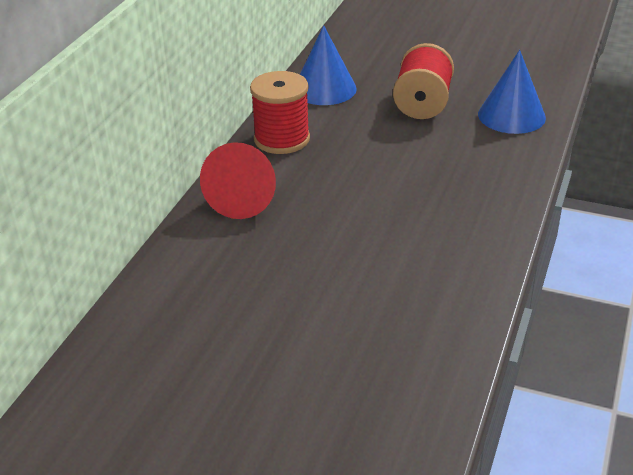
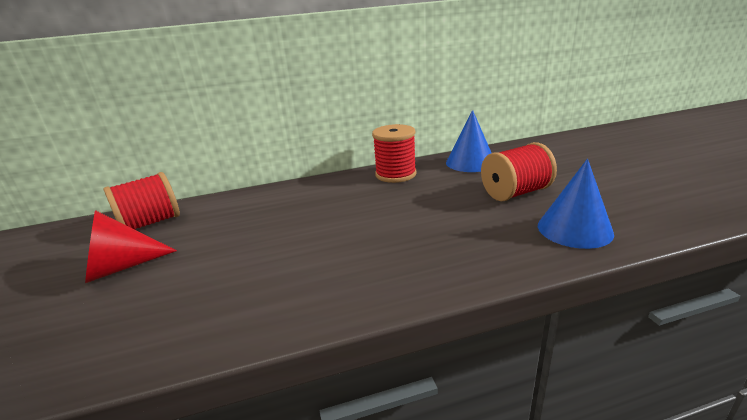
camera: 55 degrees right, 10 degrees down
red cone [200,142,276,219] -> red cone moved to [85,210,177,283]
none -> red spool [104,172,180,230]

